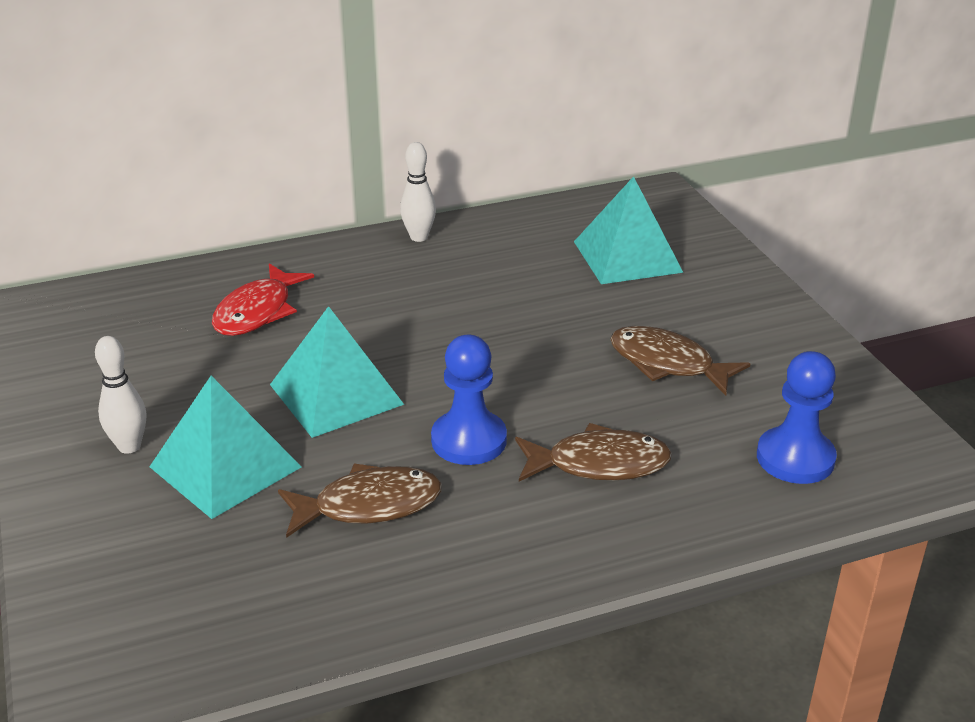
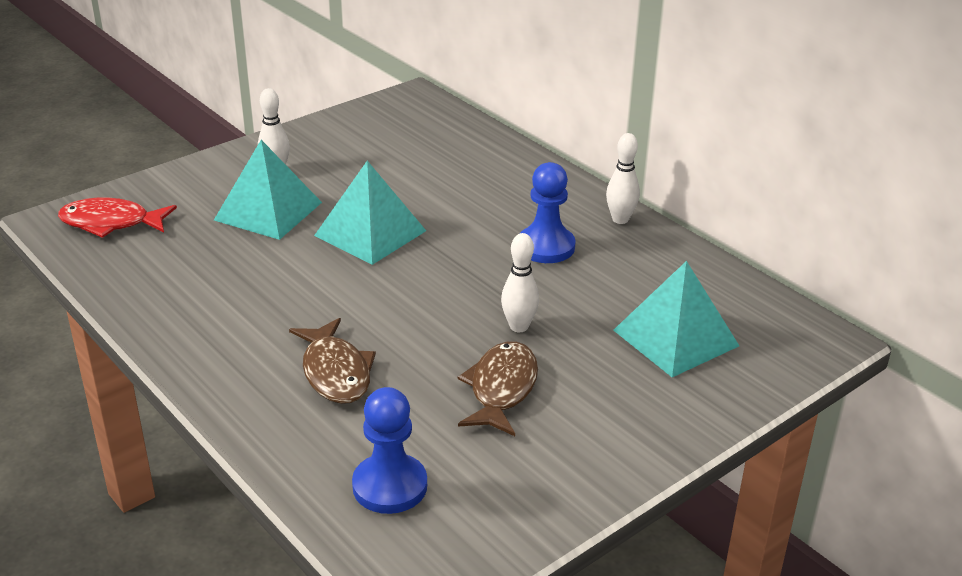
camera: 70 degrees right, 0 degrees up
red fish [212,263,314,336] -> red fish moved to [58,198,177,238]
brown fish [278,464,442,538] -> none
blue pawn [431,335,507,465] -> blue pawn moved to [520,162,576,263]
none -> white bowling pin [501,233,539,332]

